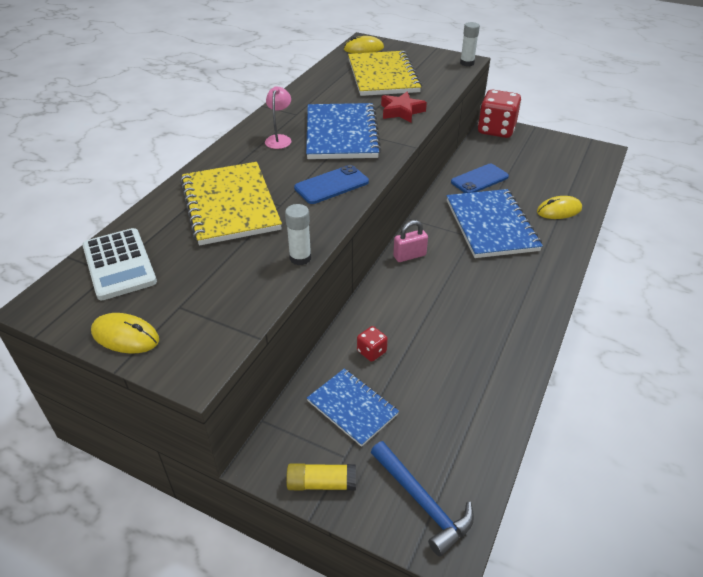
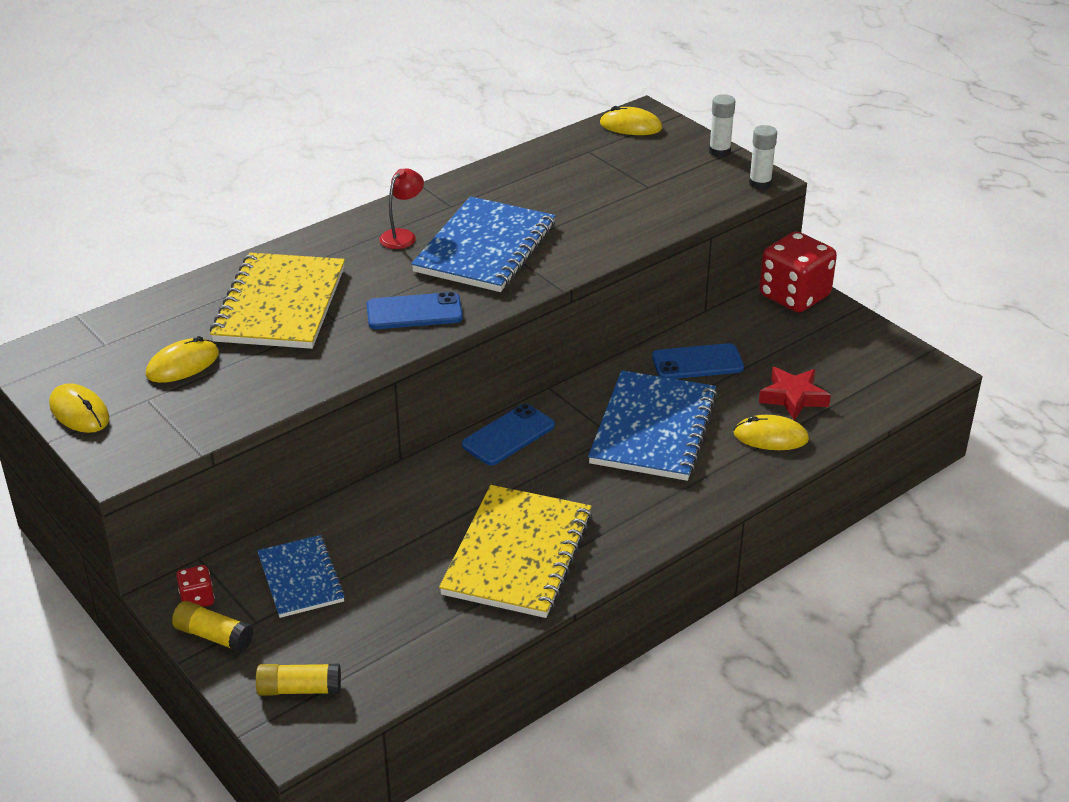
camera: 25 degrees right, 5 degrees down
white calculator [82,228,157,300] -> none
pink lamp [265,86,291,149] -> red lamp [379,168,424,249]
white glue stick [285,204,311,265] -> white glue stick moved to [709,94,735,157]
yellow notebook [348,51,422,96] -> yellow notebook moved to [439,485,592,618]
red dice [357,326,388,362] -> red dice moved to [176,565,215,607]
blue hammer [371,441,474,557] -> yellow glue stick [256,664,341,696]
red star [381,92,427,123] -> red star moved to [759,367,831,421]
pink padlock [393,220,428,262] -> blue phone [462,404,555,465]
none -> yellow mouse [146,336,219,383]

